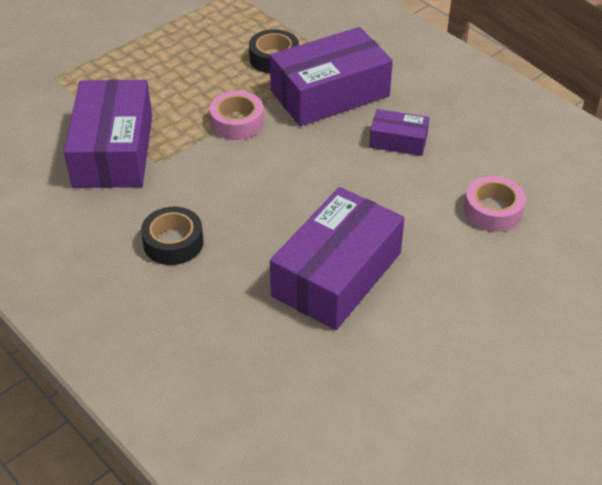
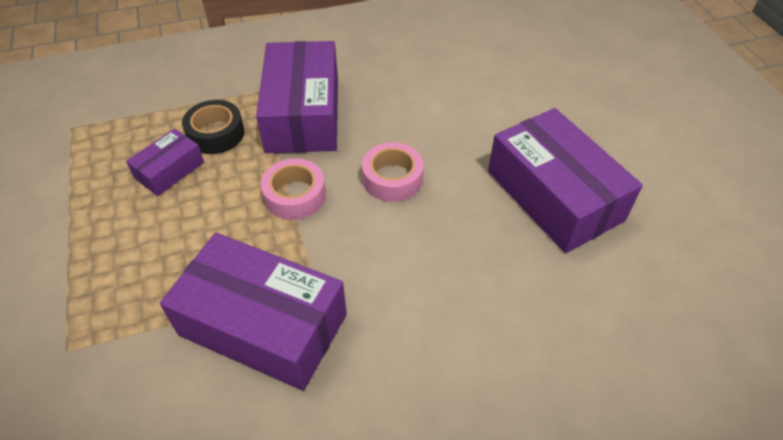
camera: 65 degrees left, 5 degrees up
black tape [141,207,204,265] -> none
purple box [369,109,429,156] -> purple box moved to [126,129,204,196]
pink tape [464,176,526,232] -> pink tape moved to [362,142,424,202]

